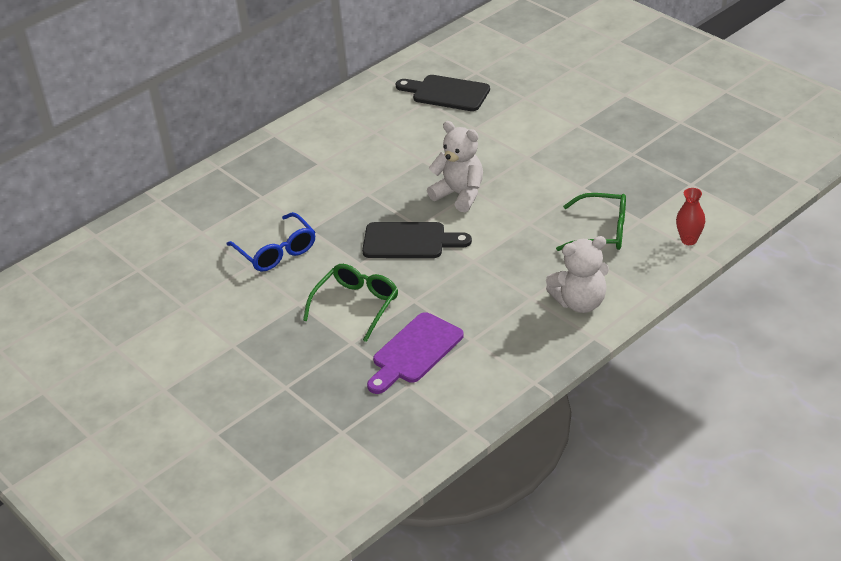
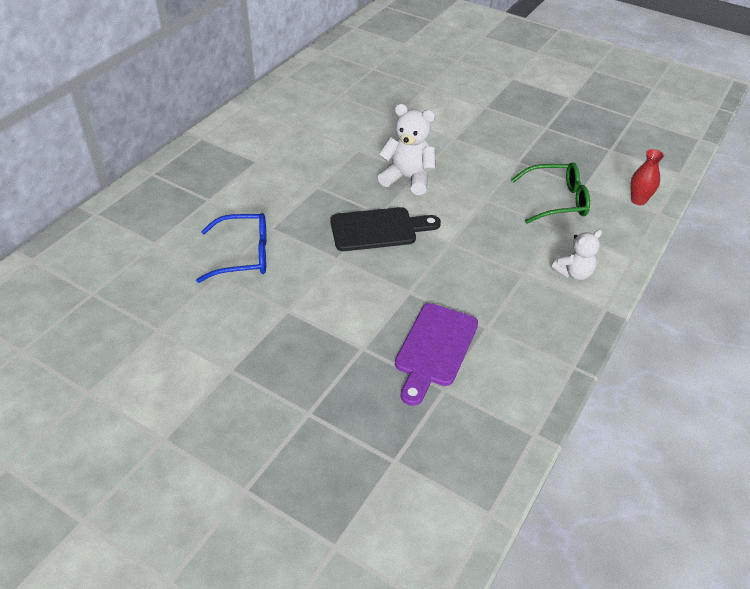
camera: 20 degrees left, 5 degrees up
blue glasses [226,212,315,272] -> blue glasses turned 45 degrees counterclockwise [196,213,266,283]
green glasses [303,264,398,342] -> none
black cutting board [396,75,490,111] -> none
white teddy bear [546,236,609,313] -> white teddy bear [552,230,602,280], size x0.65

